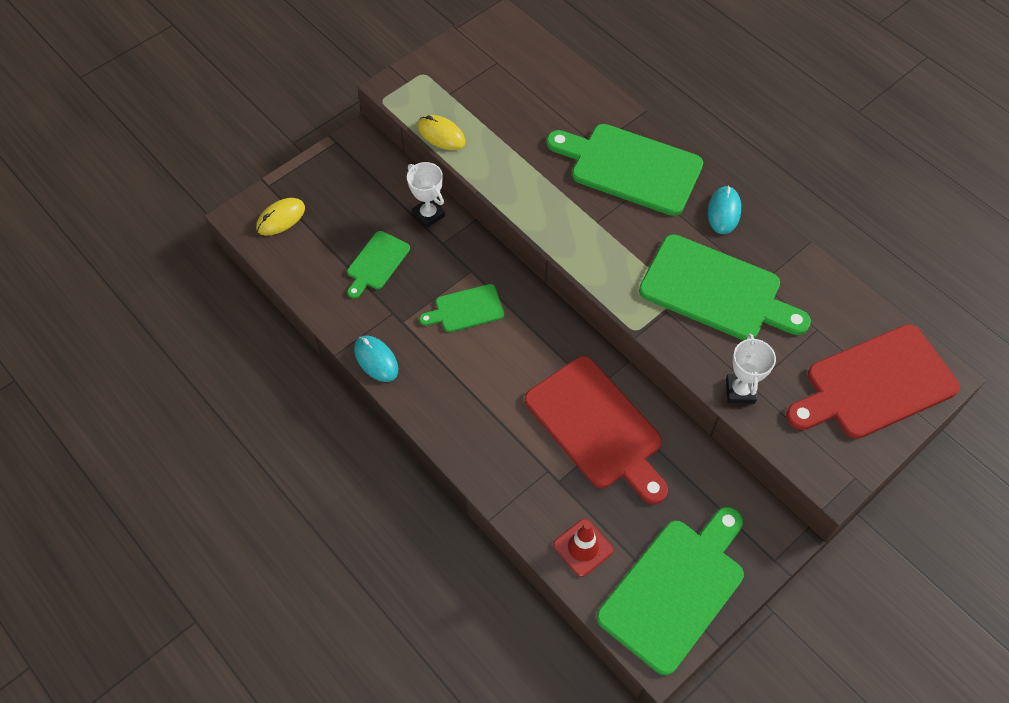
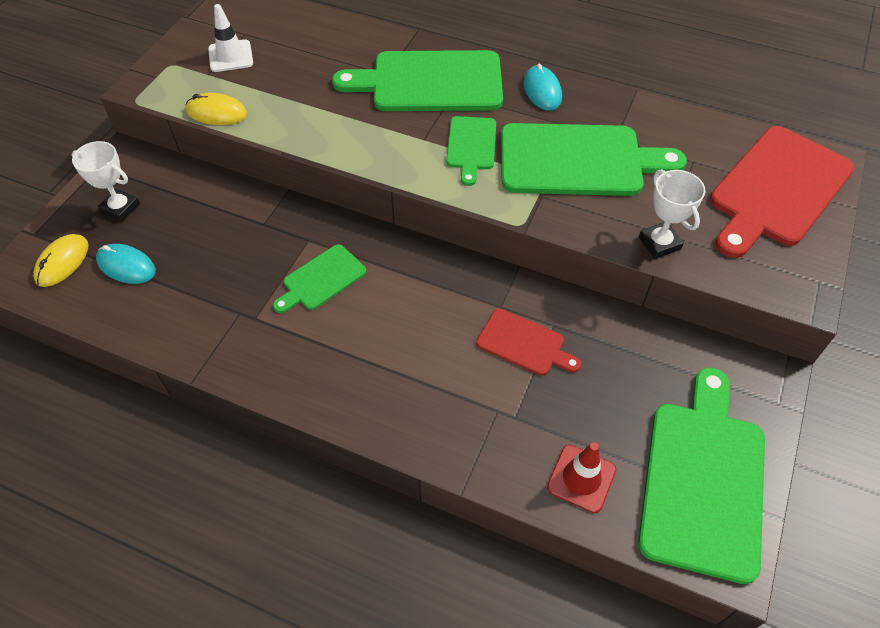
camera: 25 degrees left, 5 degrees down
green cutting board [347,231,410,299] -> green cutting board moved to [446,116,496,186]
turquoise mouse [354,336,398,382] -> turquoise mouse moved to [96,244,156,284]
white trophy [407,162,445,228] -> white trophy moved to [72,141,140,222]
red cutting board [525,356,668,504] -> red cutting board [476,309,581,376], size x0.52
none -> white traffic cone [208,4,253,72]

